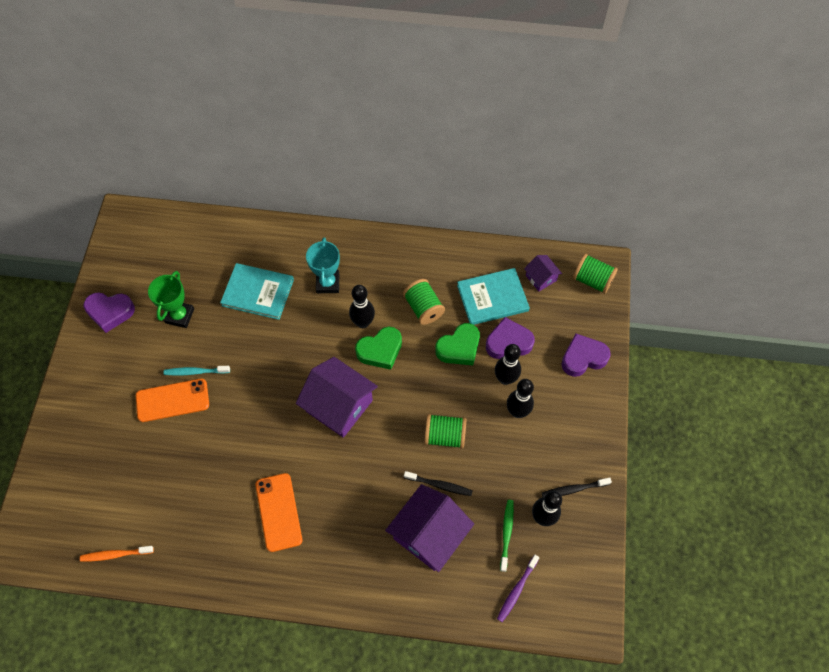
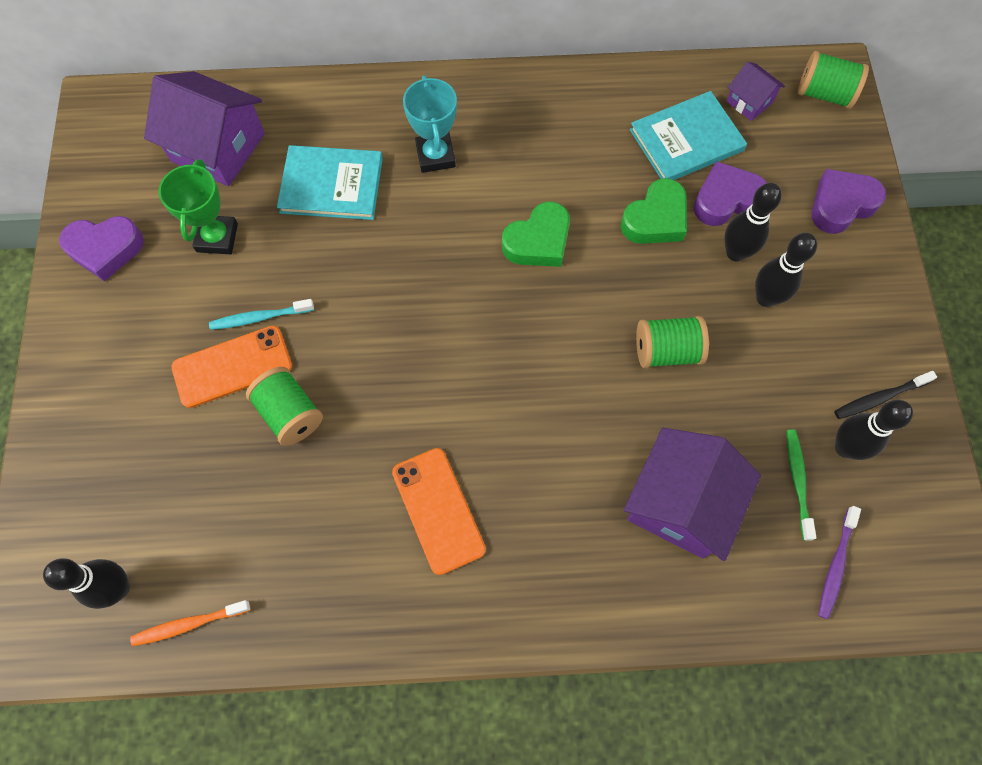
camera: 10 degrees left, 5 degrees up
purple house [296,357,378,438] -> purple house moved to [144,71,265,186]
black bowling pin [349,285,375,328] -> black bowling pin moved to [43,558,130,609]
green spool [403,279,445,325] -> green spool moved to [246,367,323,446]
black toothbrush [404,471,473,496] -> none

